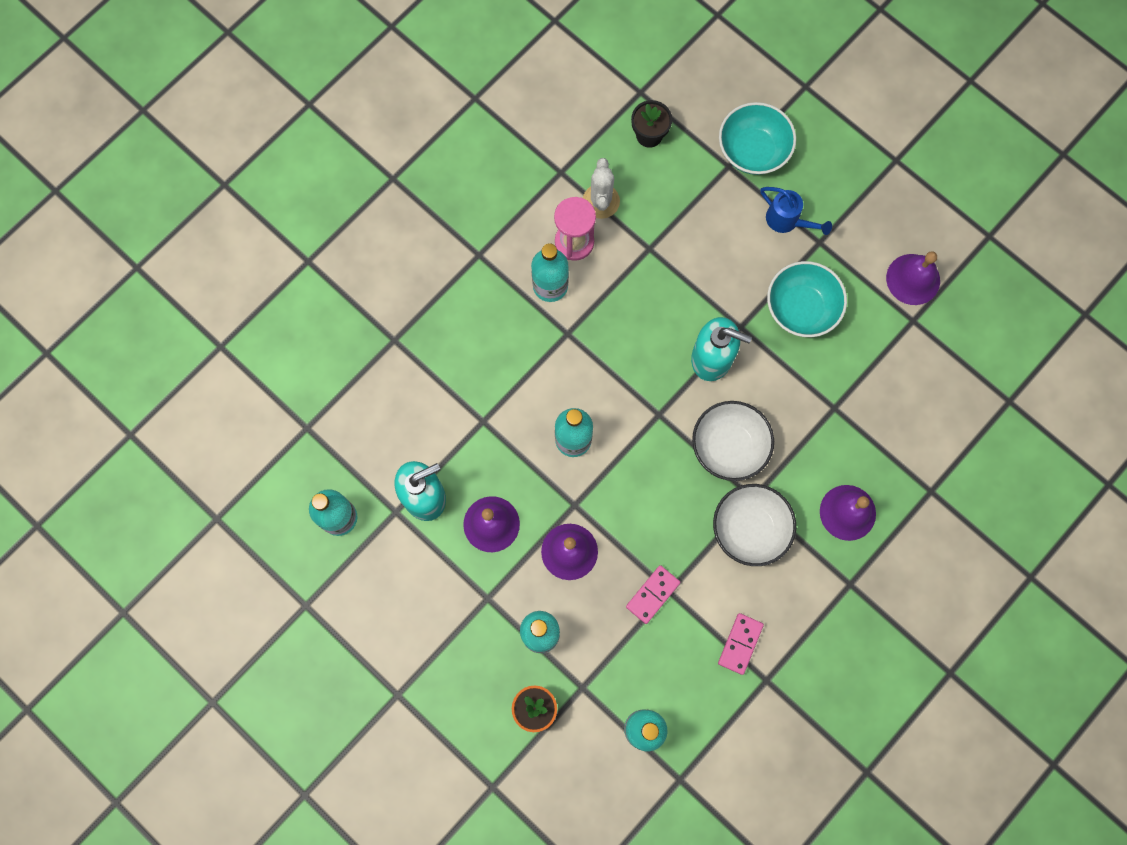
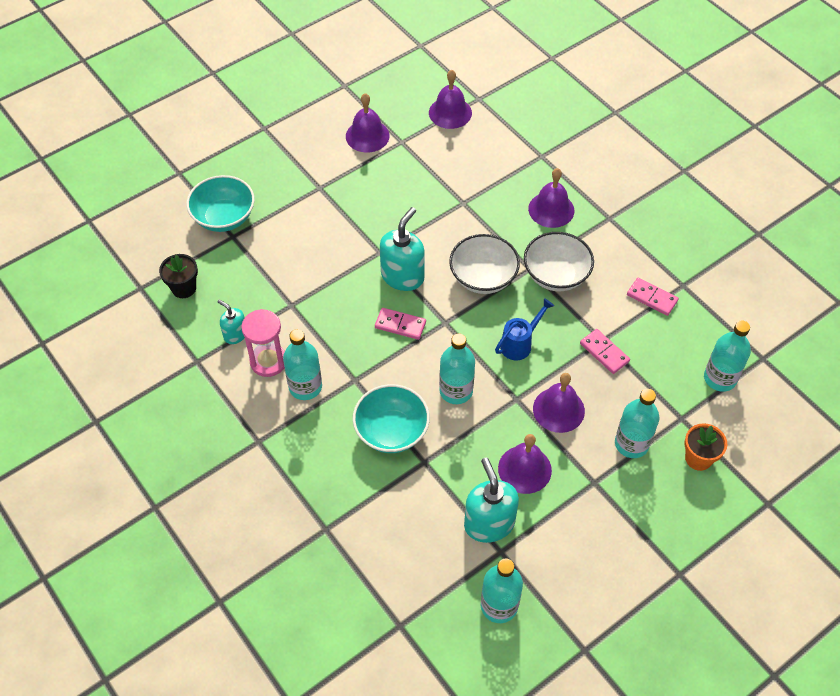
camera: 80 degrees left, 20 degrees down
white cactus [583,158,620,219] -> turquoise soap dispenser [218,300,245,344]
blue watering can [760,187,832,235] -> blue watering can moved to [495,298,554,361]
turquoise bowl [767,261,847,337] -> turquoise bowl moved to [353,384,430,453]
none -> pink domino [375,308,426,340]
none -> purple bell [429,70,472,129]

